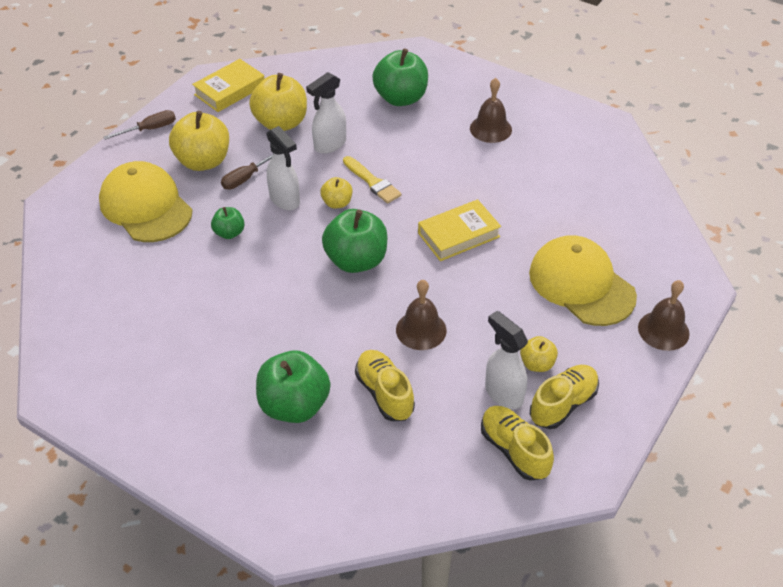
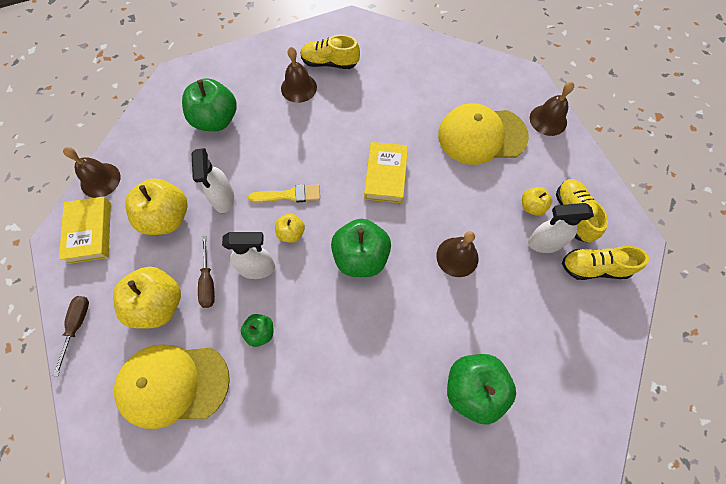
camera: 55 degrees left, 20 degrees up
yellow shoe [355,350,415,421] -> yellow shoe moved to [300,35,360,69]
none -> brown bell [63,147,121,198]

